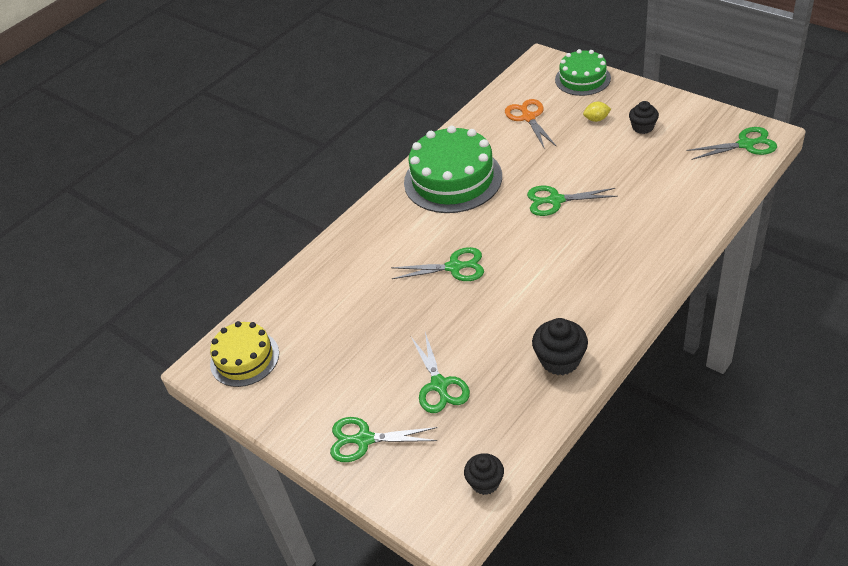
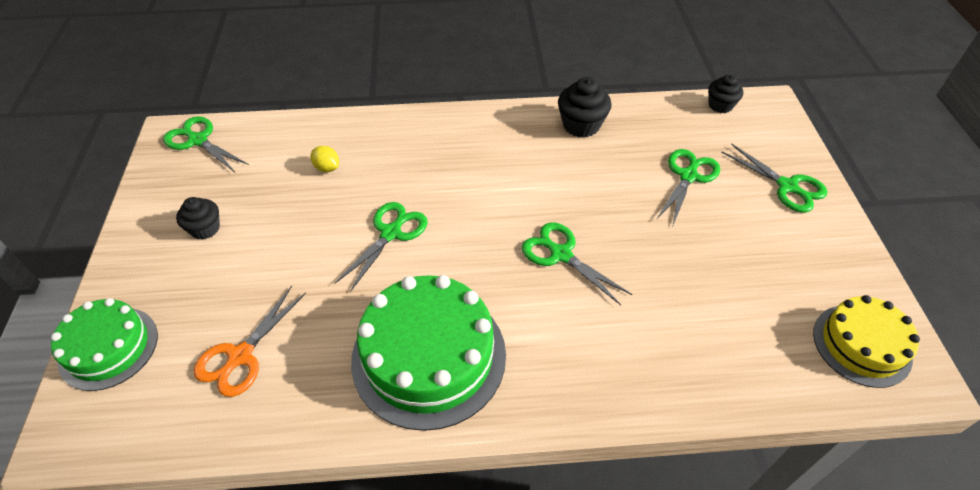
camera: 140 degrees left, 5 degrees up
green scissors [527,186,618,216] -> green scissors turned 105 degrees counterclockwise [335,202,428,292]
yellow lemon [583,102,611,122] -> yellow lemon moved to [310,146,339,172]

